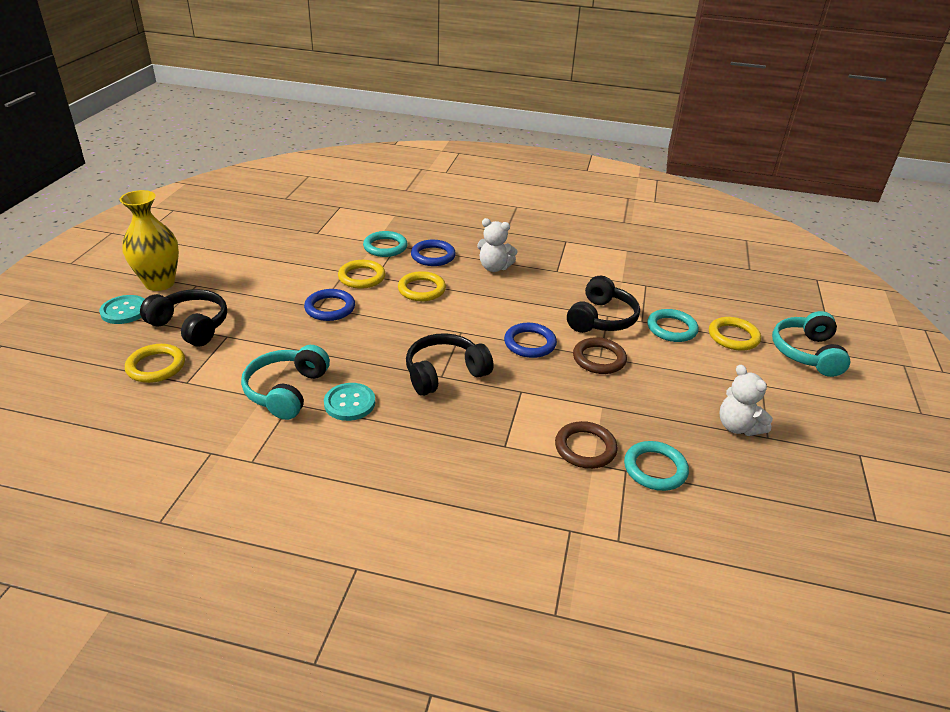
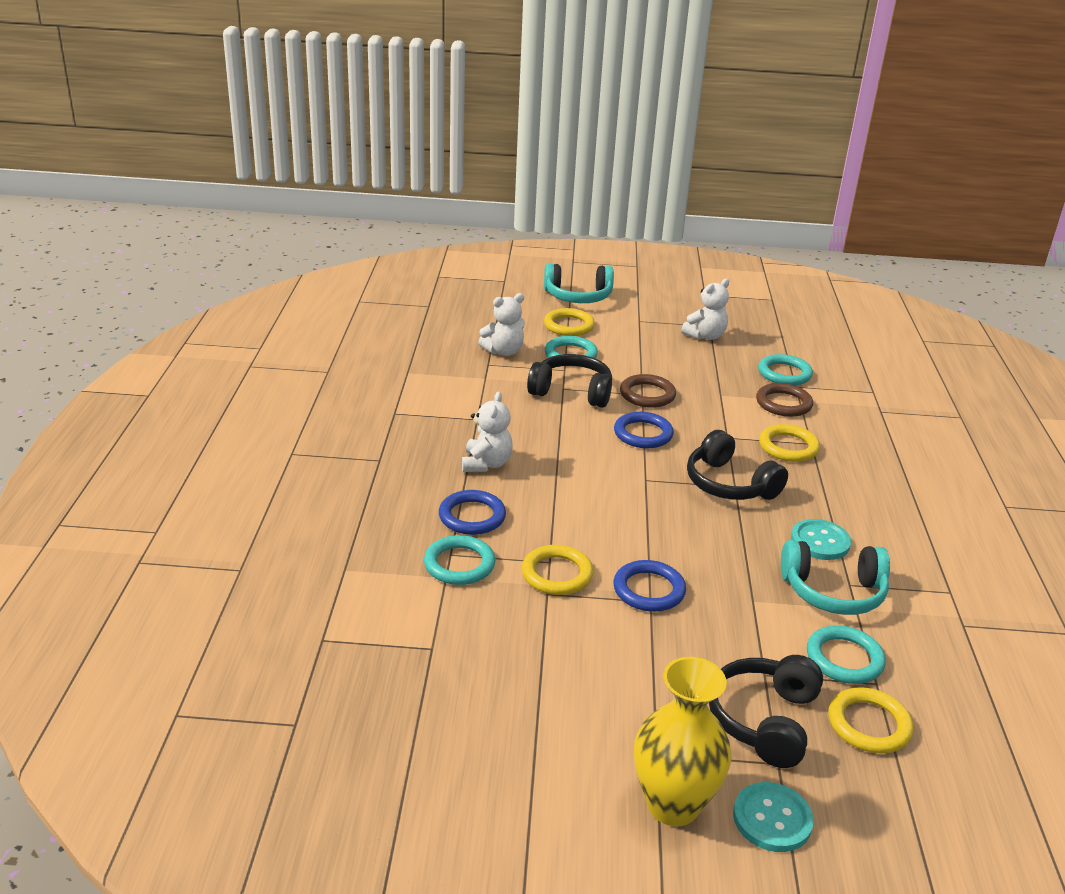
camera: 100 degrees left, 5 degrees down
yellow ring [398,271,446,301] -> yellow ring moved to [759,424,820,462]
none -> white teddy bear [478,293,525,356]
none -> turquoise ring [807,625,886,684]

